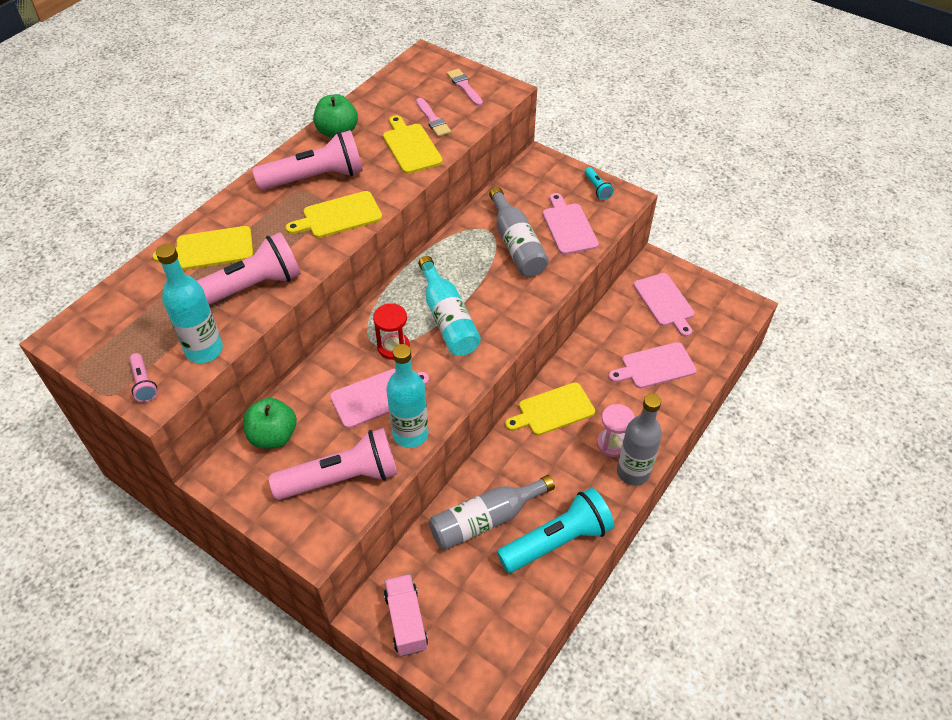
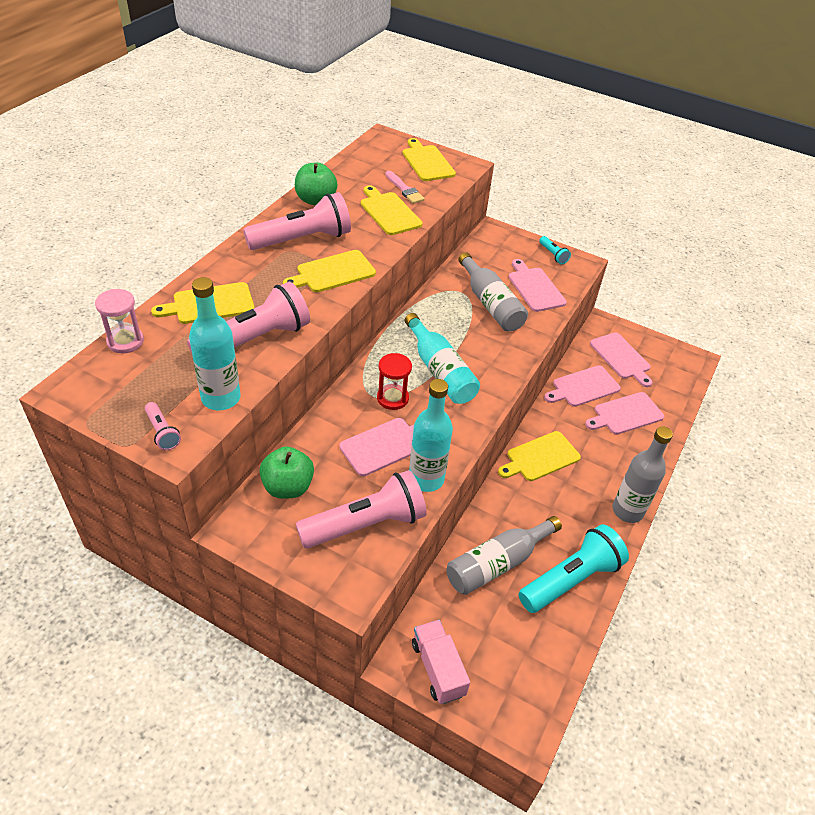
camera: 10 degrees left, 5 degrees down
pink brush [447,69,483,106] -> yellow cutting board [403,138,456,181]
pink hourglass [597,404,635,457] -> pink hourglass moved to [95,289,144,353]
none -> pink cutting board [544,365,621,407]

